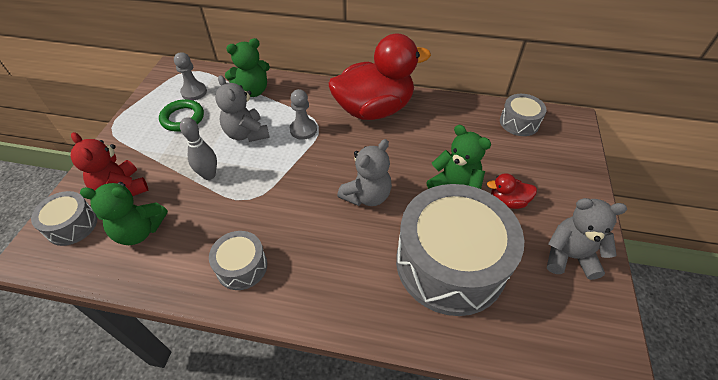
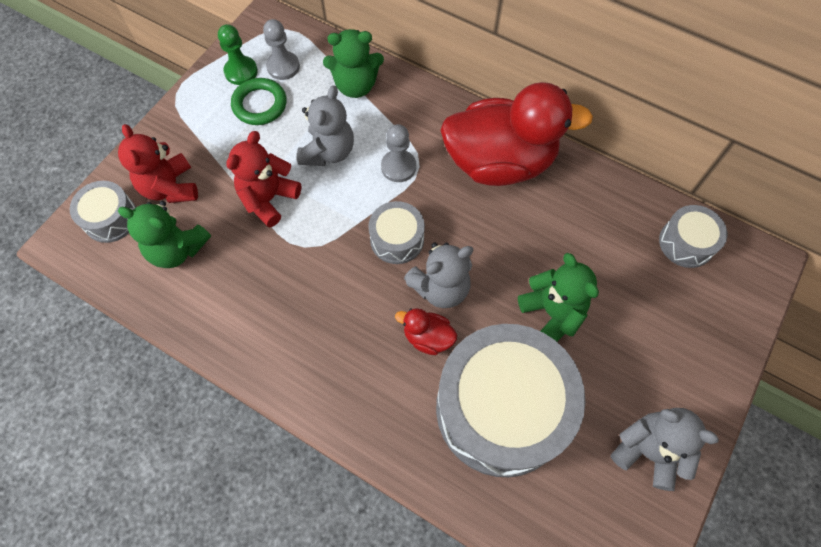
camera: 20 degrees right, 15 degrees up
grey bowling pin [180,117,217,180] -> red teddy bear [226,131,301,227]
grey drum [209,231,267,290] -> grey drum moved to [368,201,425,264]
grey teddy bear [215,75,270,142] -> grey teddy bear turned 150 degrees counterclockwise [297,85,354,166]
red duck [487,173,537,209] -> red duck moved to [395,308,457,355]
none -> green pawn [218,24,258,85]

